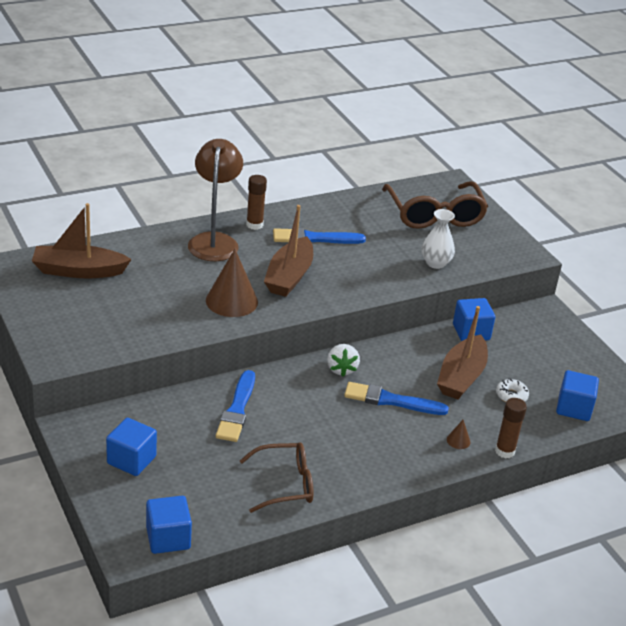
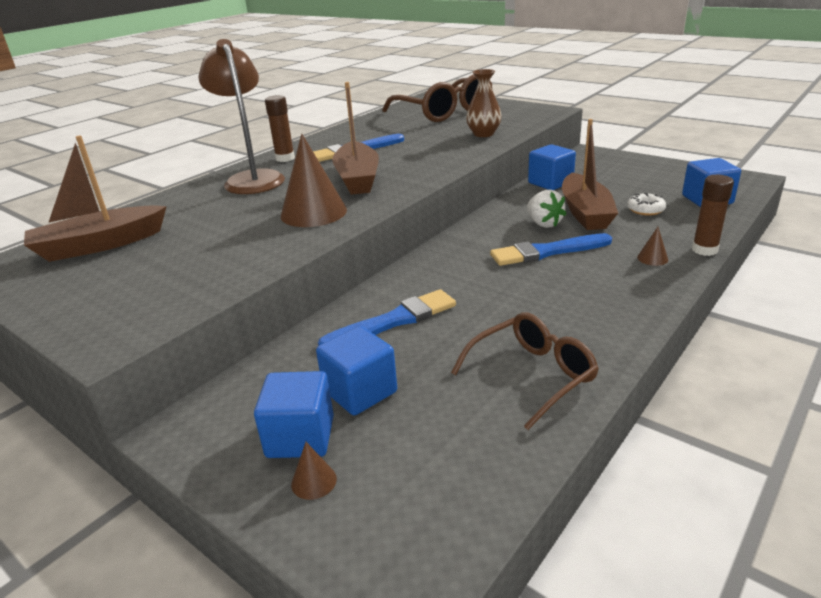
camera: 20 degrees left, 5 degrees down
blue cube [146,496,192,554] -> blue cube moved to [316,326,397,416]
blue brush [216,370,255,442] -> blue brush turned 105 degrees counterclockwise [318,289,456,346]
white strawberry [327,344,360,377] -> white strawberry moved to [527,190,566,228]
white vase [422,209,455,269] -> brown vase [466,69,502,137]
none -> brown cone [291,442,337,500]

